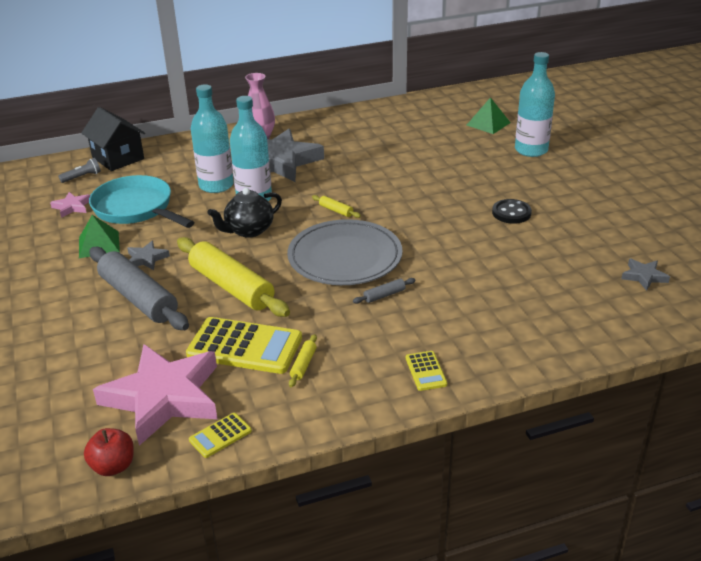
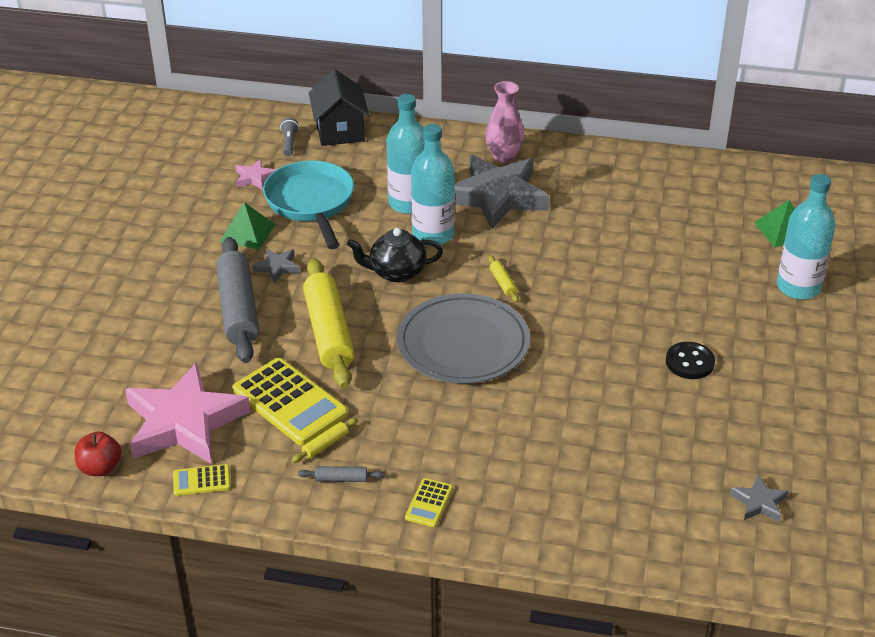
camera: 30 degrees right, 5 degrees up
grey flashlight [59,158,101,183] -> grey flashlight turned 90 degrees counterclockwise [280,118,299,156]
grey rolling pin [353,278,416,304] -> grey rolling pin moved to [298,466,384,482]

